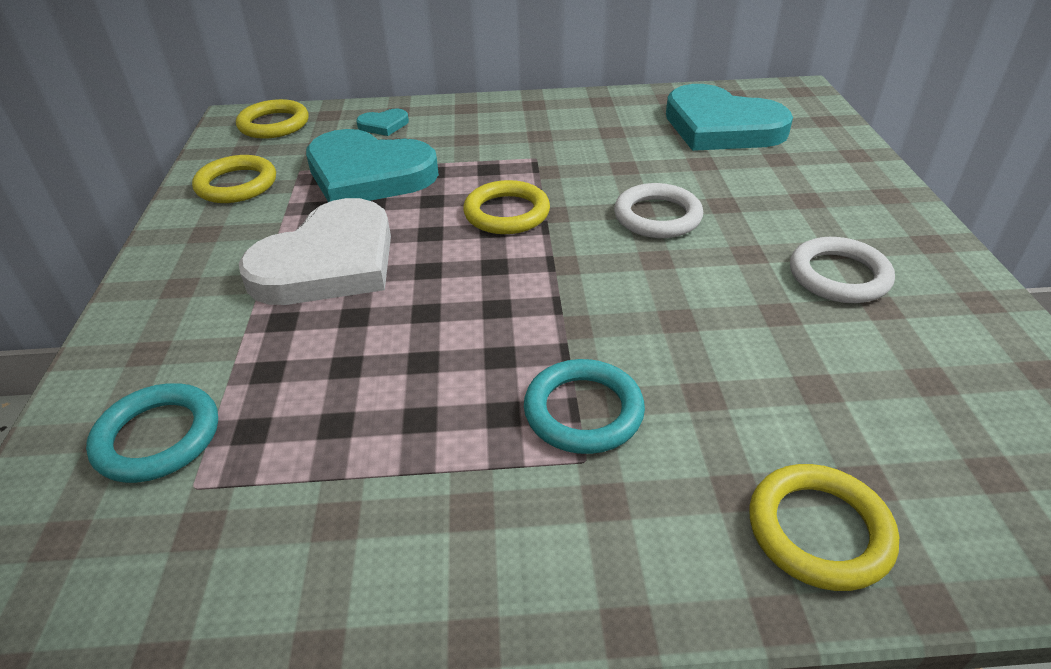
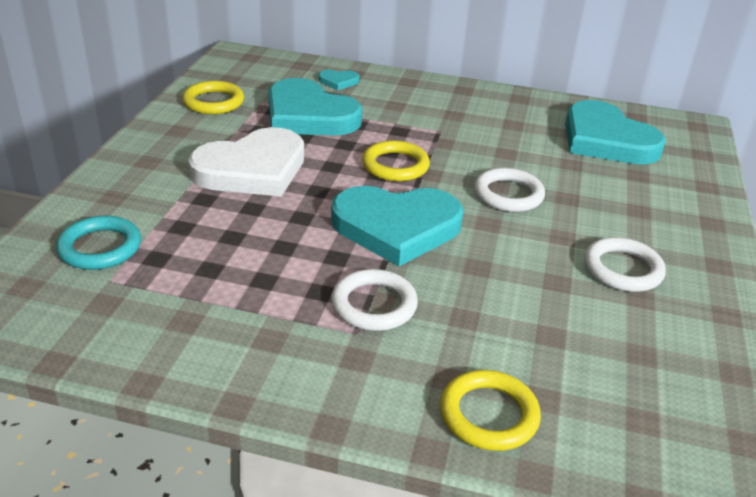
camera: 15 degrees right, 5 degrees down
yellow ring [236,99,309,139] -> none
turquoise ring [524,359,645,454] -> white ring [331,269,418,331]
none -> turquoise heart [331,186,464,266]

